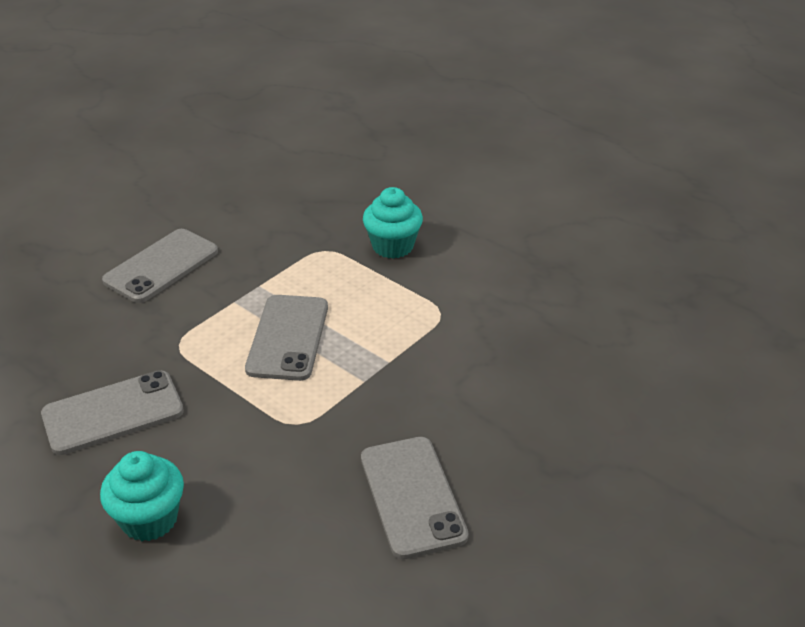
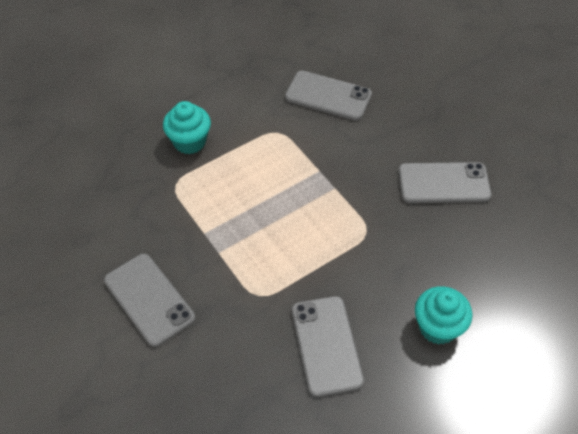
camera: 75 degrees left, 15 degrees up
grey phone [245,295,328,381] -> grey phone moved to [285,71,372,121]

